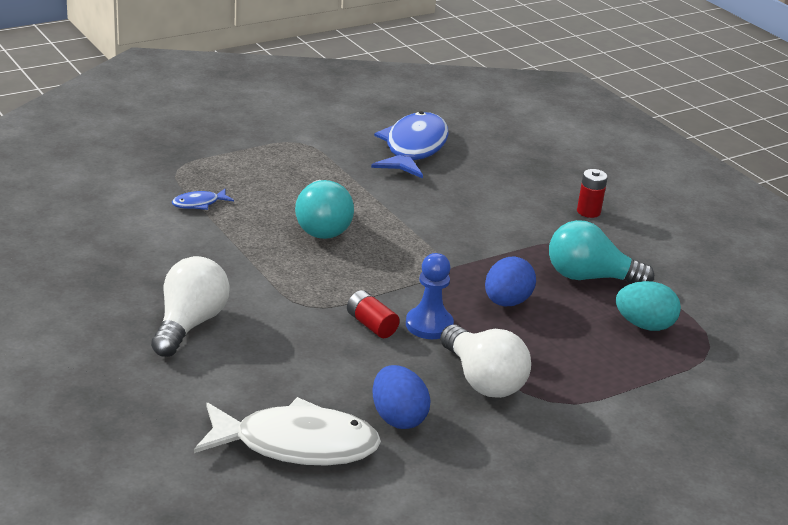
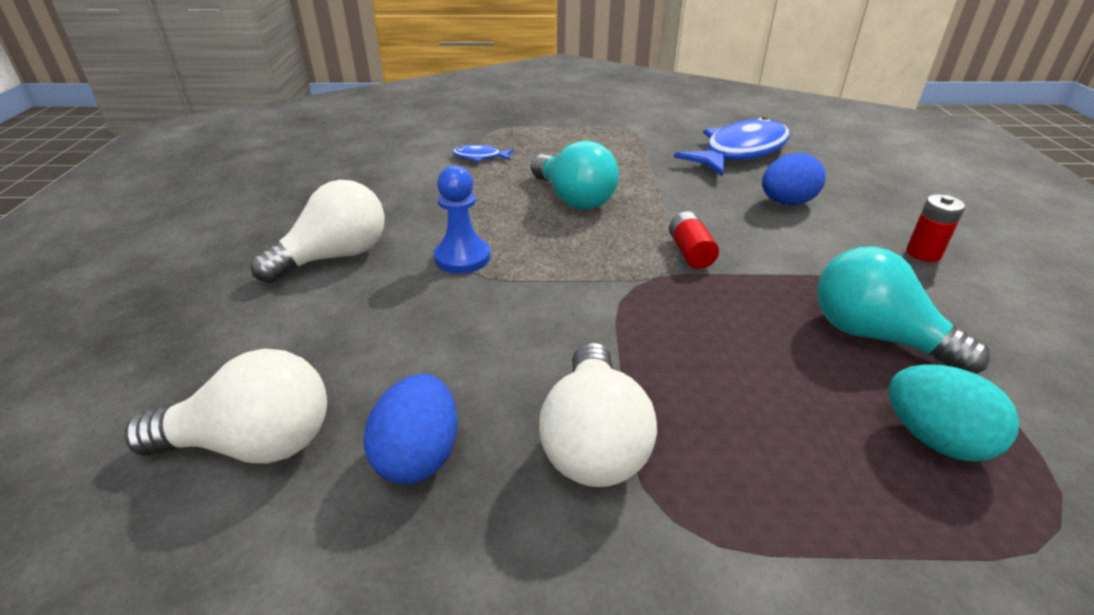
camera: 35 degrees right, 5 degrees up
white fish [194,397,381,466] -> white light bulb [124,349,327,464]
turquoise light bulb [295,180,354,239] -> turquoise light bulb turned 60 degrees counterclockwise [531,141,619,210]
red battery [347,290,400,338] -> red battery moved to [669,211,719,269]
blue pawn [406,253,454,339] -> blue pawn moved to [434,165,490,273]
blue egg [485,256,536,306] -> blue egg moved to [762,153,826,205]

